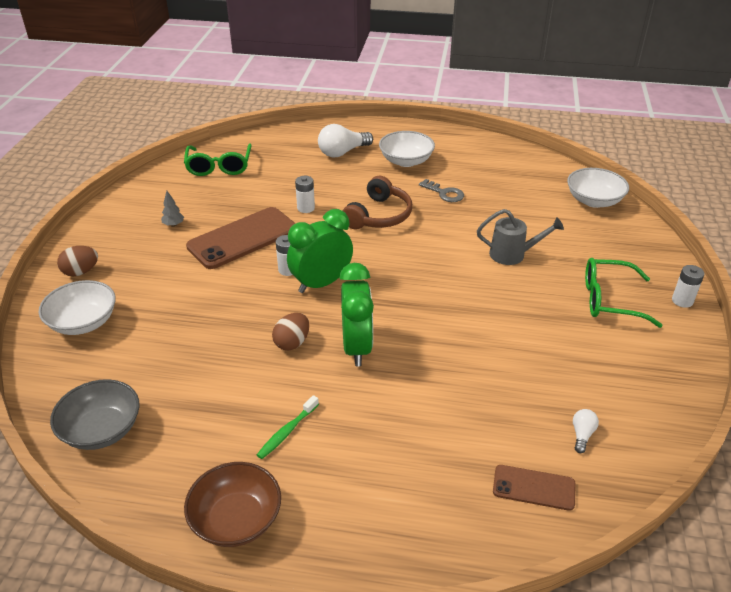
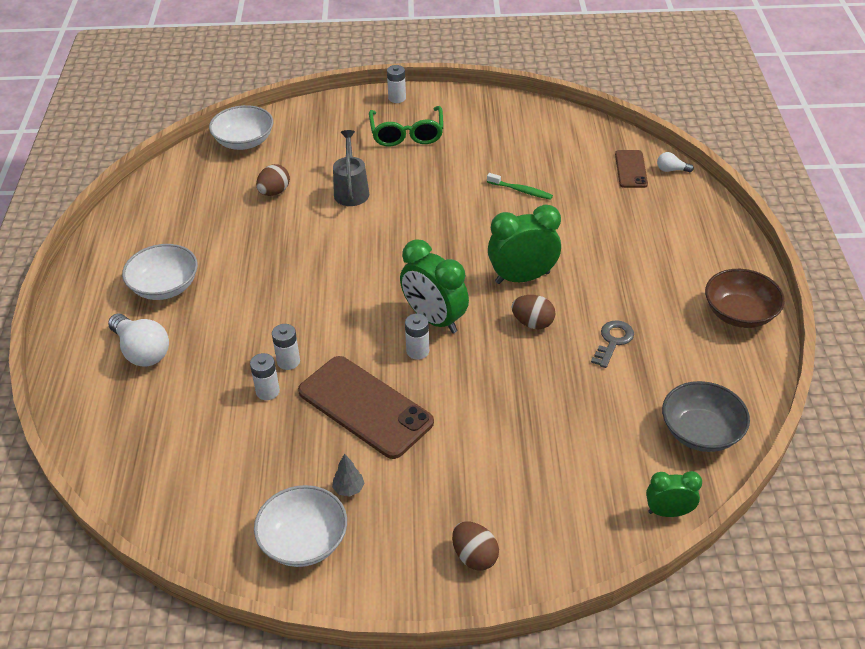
camera: 100 degrees left, 5 degrees up
white bowl [39,280,116,335] -> white bowl moved to [254,485,347,567]
green glasses [184,144,252,176] -> none
green toothbrush [257,395,319,459] -> green toothbrush moved to [487,173,553,200]
brown headphones [343,176,412,229] -> none
grey key [419,179,464,202] -> grey key moved to [591,320,634,368]
white light bulb [573,409,599,453] -> white light bulb moved to [657,152,694,172]
none -> white battery [250,353,280,400]
none -> brown egg [256,164,290,196]
none -> green clock [646,471,702,517]

